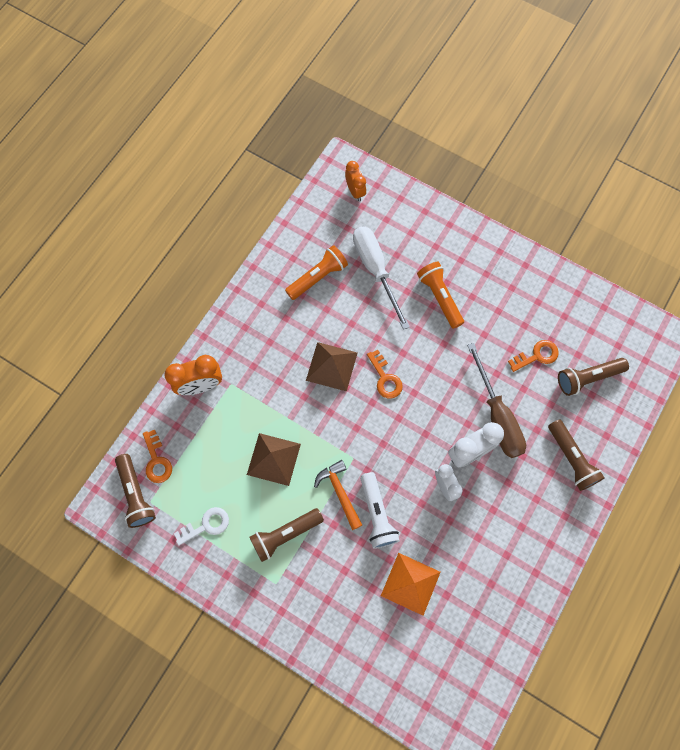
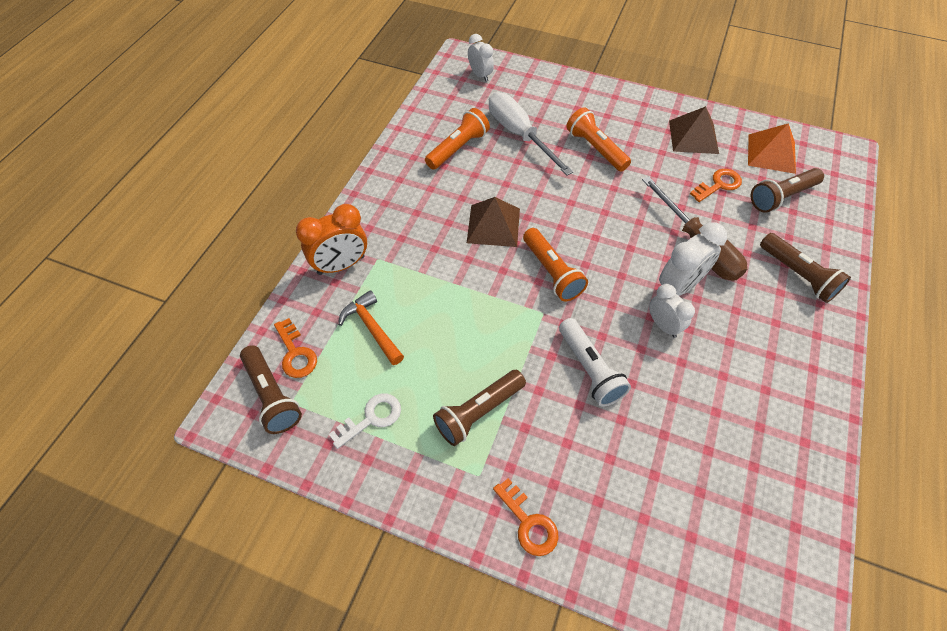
camera: 10 degrees left, 15 degrees down
brown pyramid [247,433,301,486] -> brown pyramid moved to [669,106,719,154]
orange hammer [314,460,362,530] -> orange hammer moved to [338,290,404,365]
orange clock [345,161,366,201] -> white clock [468,34,494,82]
orange key [367,350,403,398] -> orange key moved to [493,478,559,556]
orange pyramid [381,553,441,616] -> orange pyramid moved to [748,123,796,174]
none -> orange flashlight [523,228,588,301]

